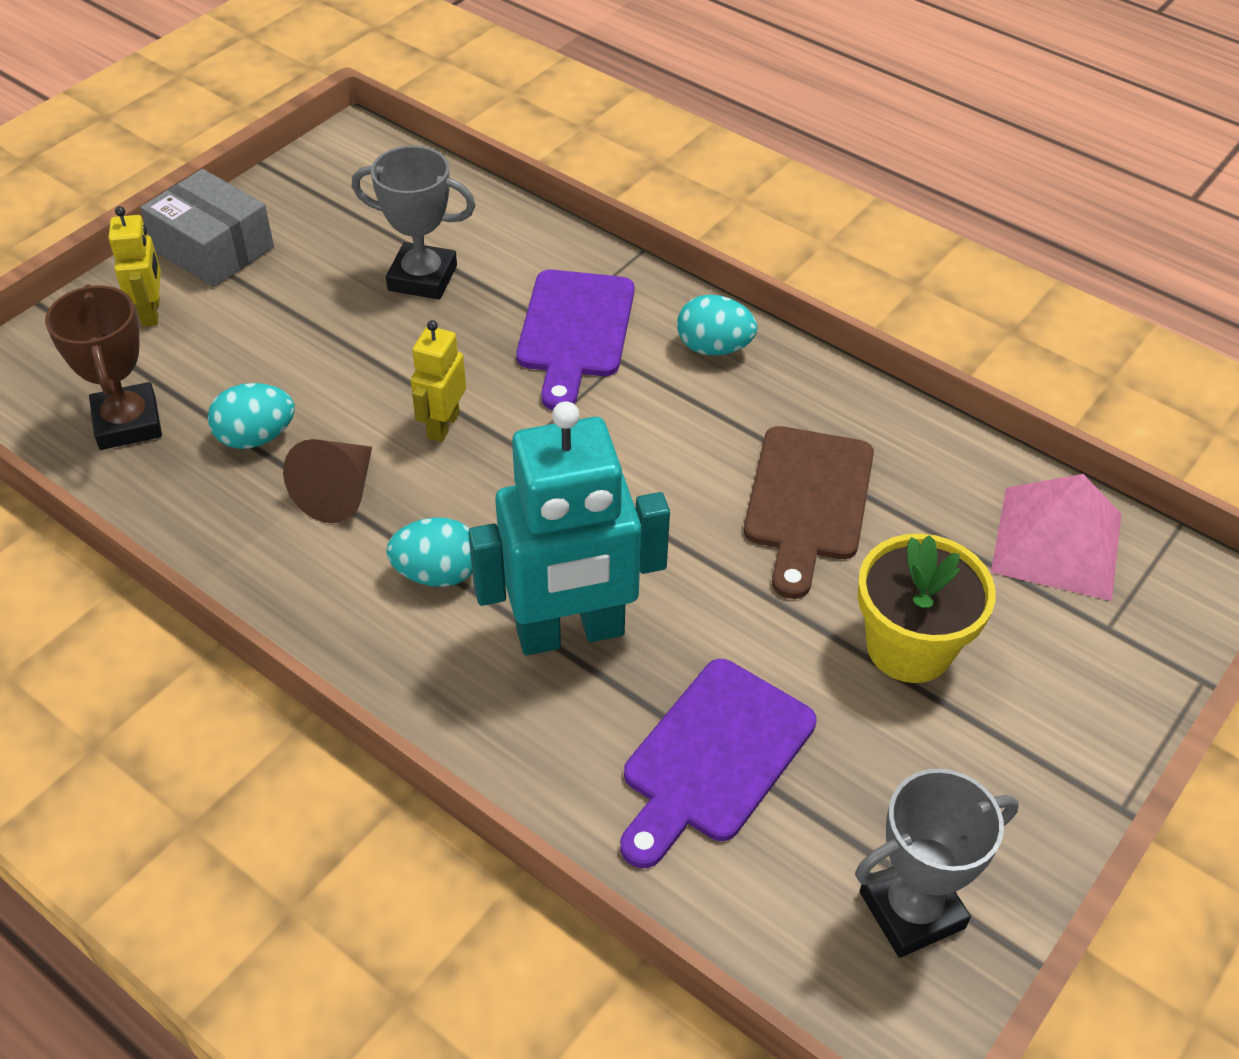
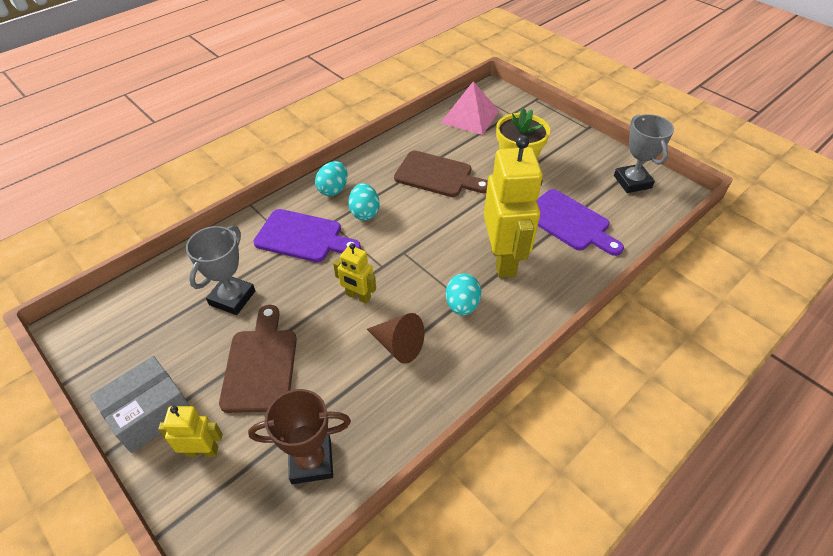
camera: 80 degrees left, 0 degrees up
turquoise egg [208,383,295,449] -> turquoise egg moved to [348,183,380,221]
turquoise robot [468,401,670,655] -> yellow robot [484,135,543,278]
none -> brown cutting board [219,305,297,413]

